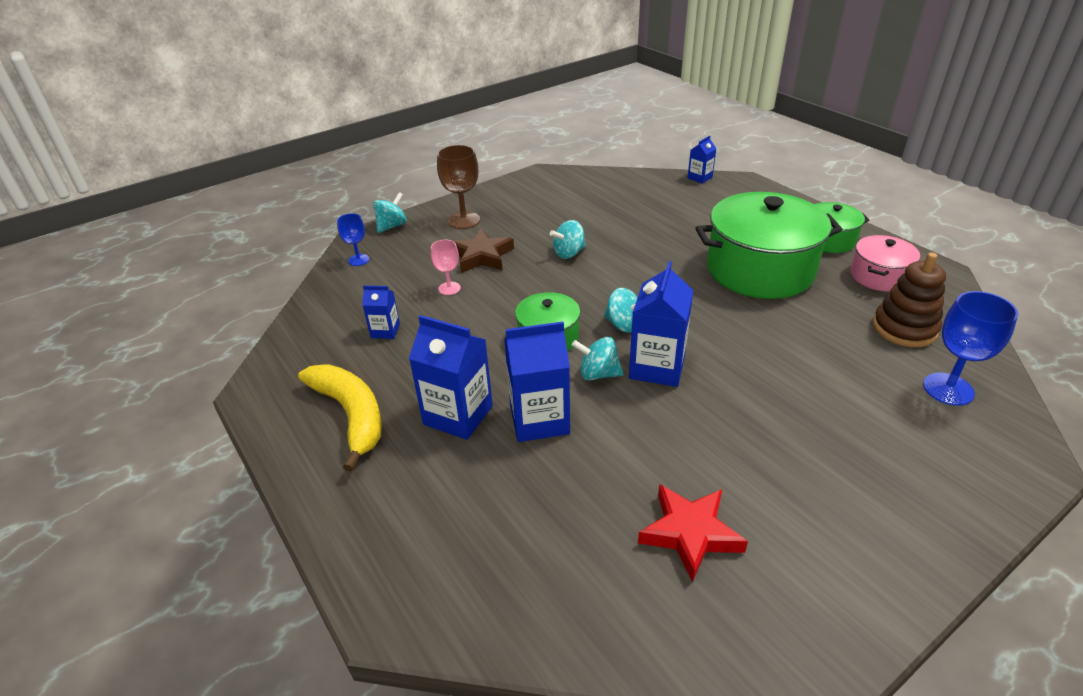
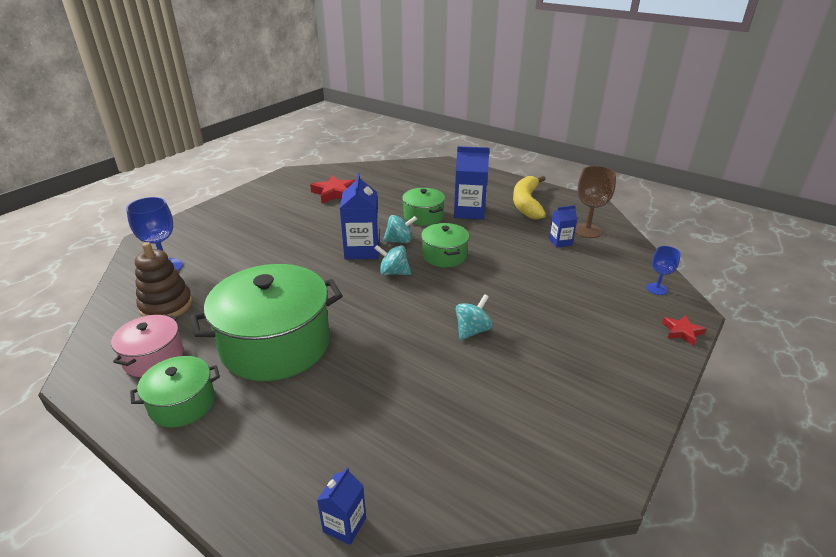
camera: 160 degrees right, 5 degrees down
yellow banana [298,364,382,472] -> yellow banana turned 60 degrees clockwise [513,176,546,220]
turquoise spinning top [373,192,407,233] -> red star [662,315,706,346]
pink goblet [431,240,461,295] -> none
brown goblet [437,145,480,229] -> brown goblet moved to [575,166,616,238]
brown star [454,229,514,273] -> none
blue carton [504,322,570,442] -> green pot [402,188,445,226]

